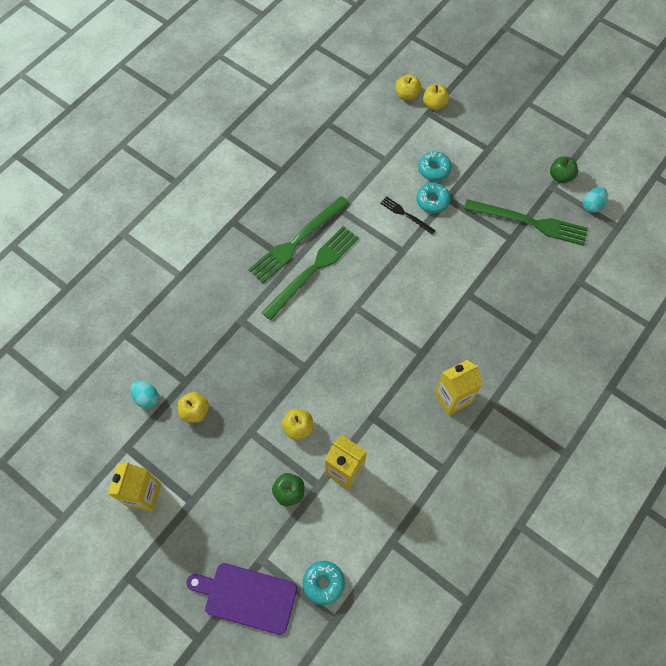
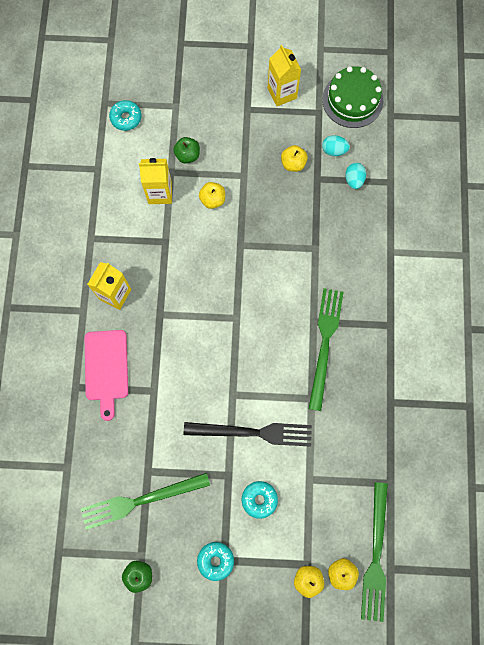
camera: 145 degrees right, 10 degrees up
purple cutting board [186,563,297,635] -> none
green fork [261,226,359,320] -> green fork moved to [361,482,388,622]
black fork [380,196,436,235] -> black fork [184,422,312,447], size x1.96
turquoise donut [417,183,451,213] -> turquoise donut moved to [197,542,234,581]
turquoise egg [583,187,608,213] -> turquoise egg moved to [345,163,366,189]
none -> pink cutting board [85,330,128,421]
none -> green cake [322,66,383,128]

